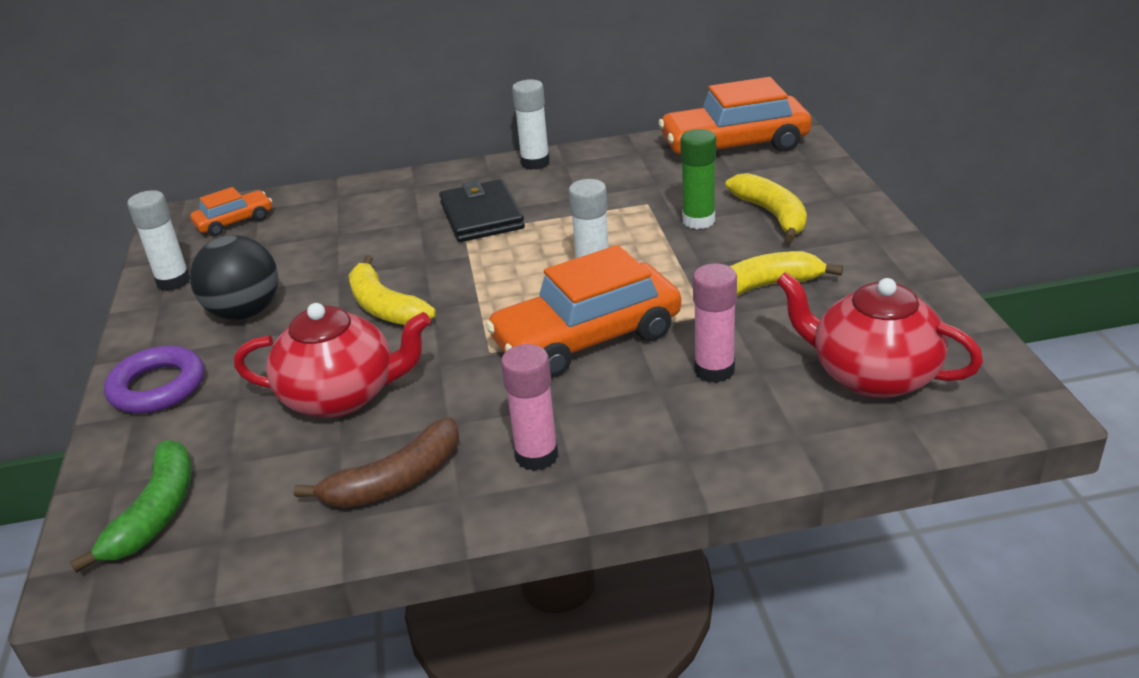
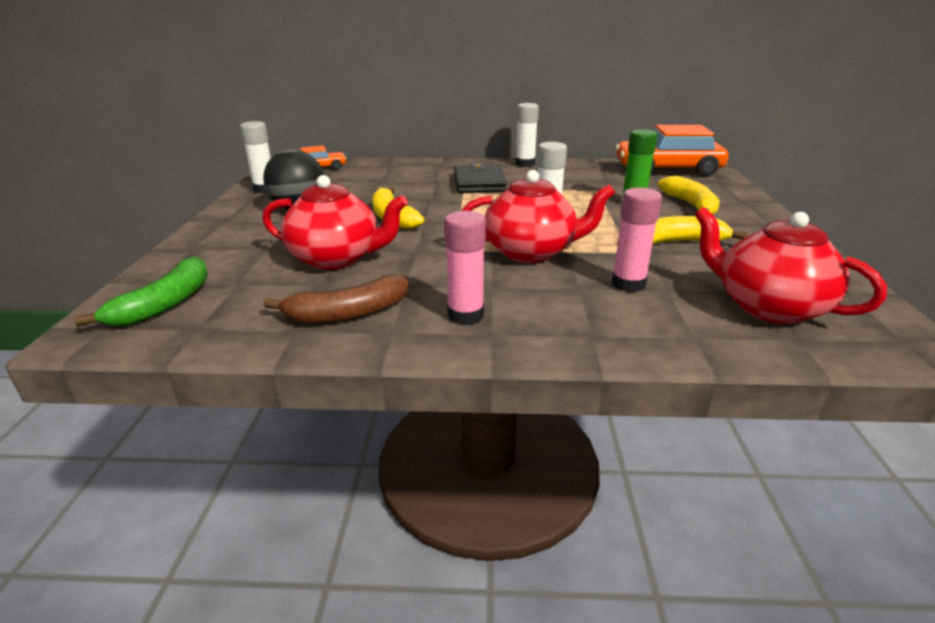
camera: 10 degrees right, 5 degrees down
purple ring [104,346,204,414] -> none
orange car [486,245,681,378] -> red teapot [461,170,615,263]

